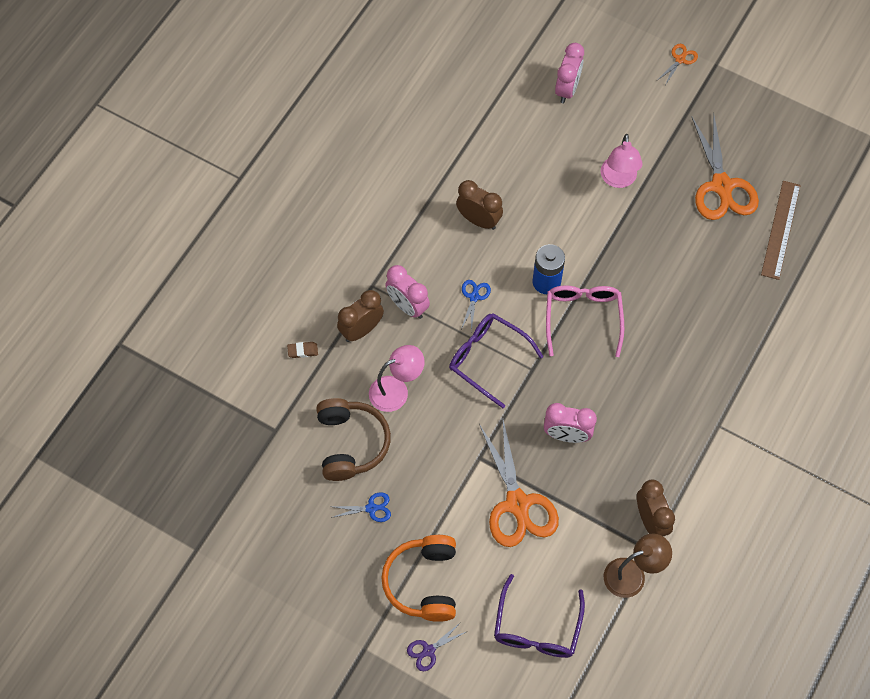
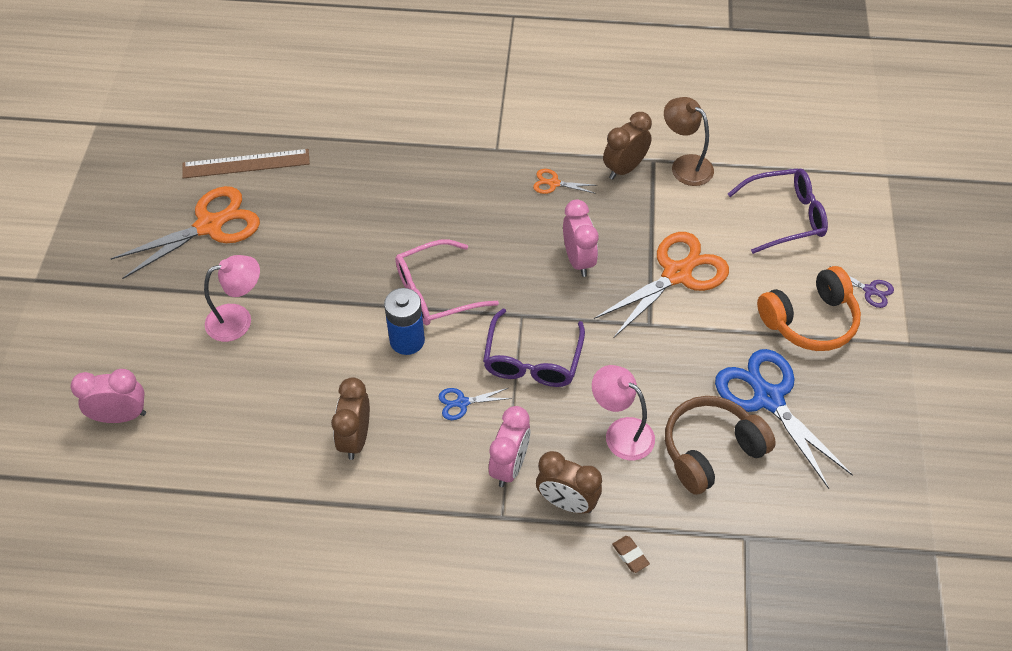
camera: 115 degrees left, 10 degrees down
blue scissors [331,492,391,522] -> blue scissors [715,349,853,489], size x2.23
orange scissors [658,44,698,85] -> orange scissors moved to [533,169,598,194]

